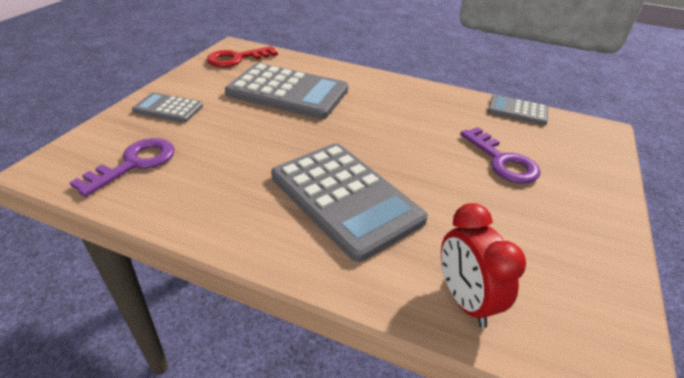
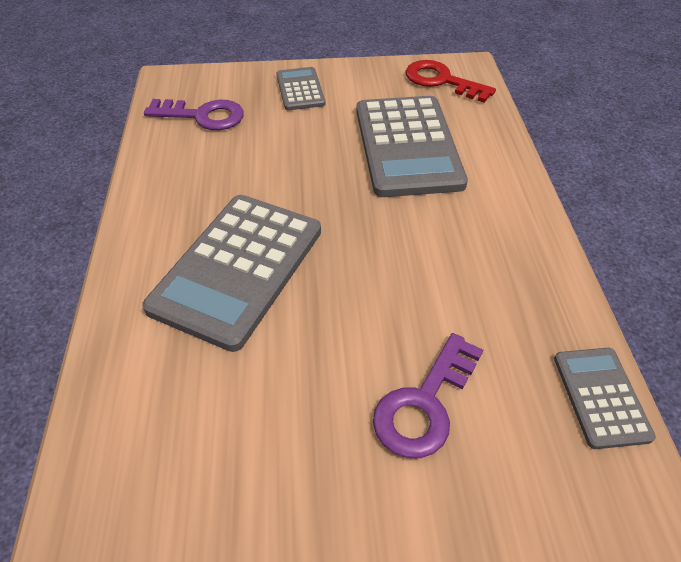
camera: 65 degrees right, 10 degrees up
red clock [441,203,526,328] -> none

